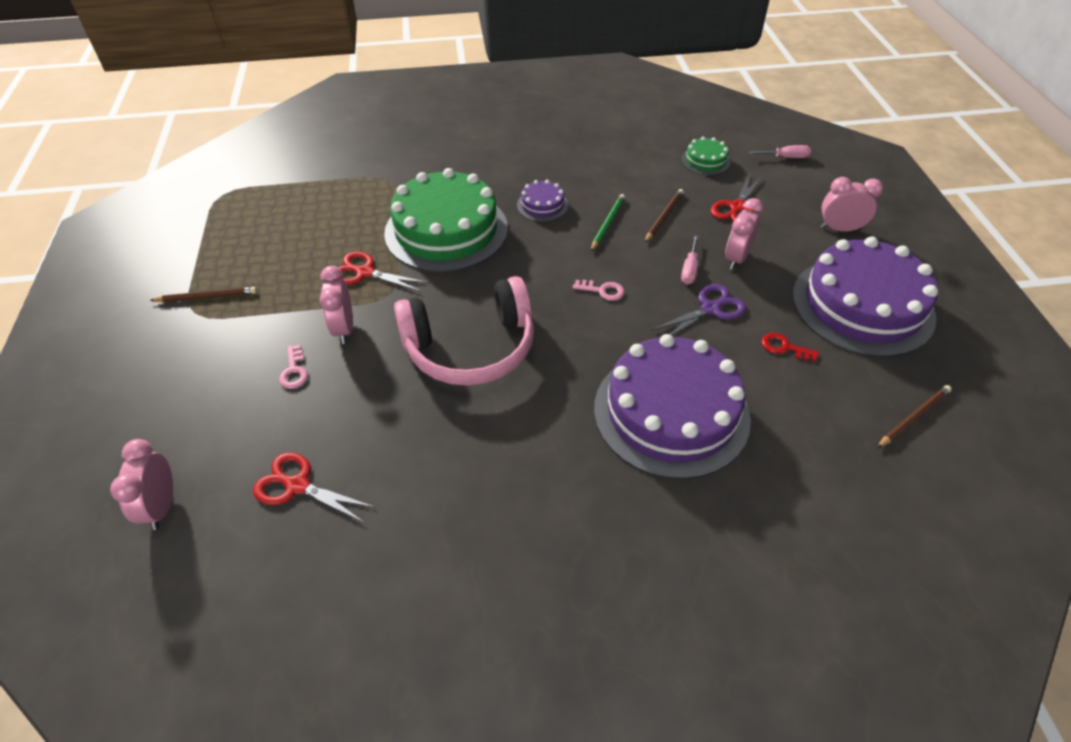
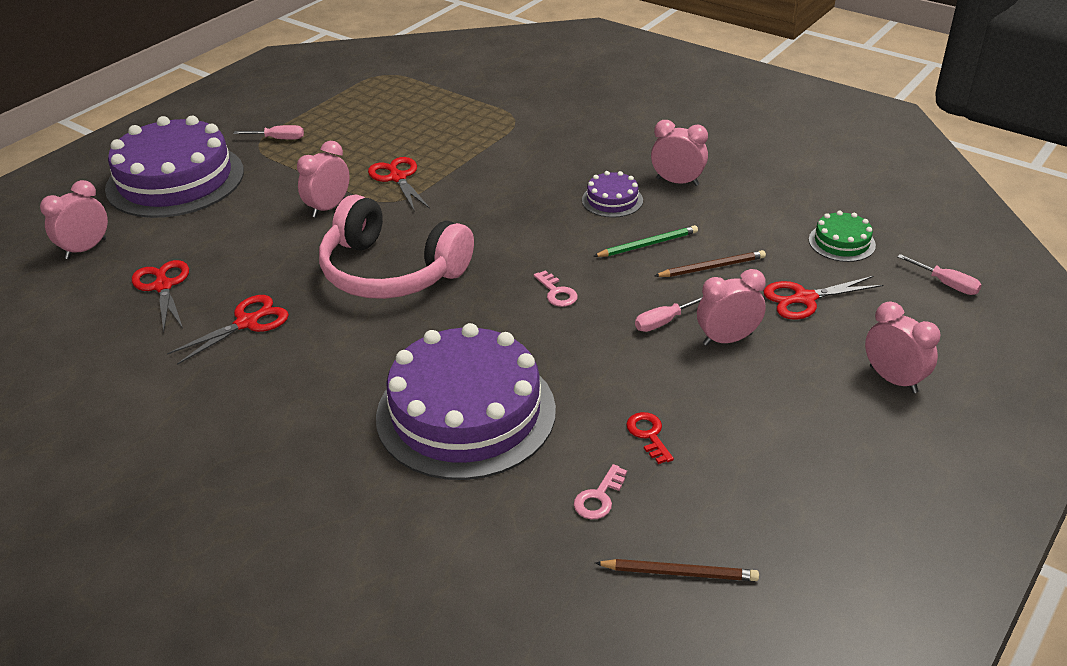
camera: 45 degrees right, 10 degrees down
brown pencil [150,287,257,302] -> pink screwdriver [233,125,304,139]
pink key [279,345,308,389] -> pink key moved to [574,464,627,519]
green cake [384,168,508,272] -> none
purple scissors [651,284,746,335] -> none
purple cake [793,237,938,357] -> purple cake moved to [105,116,244,218]
none -> red scissors [167,295,289,365]
none -> pink clock [651,120,708,186]

